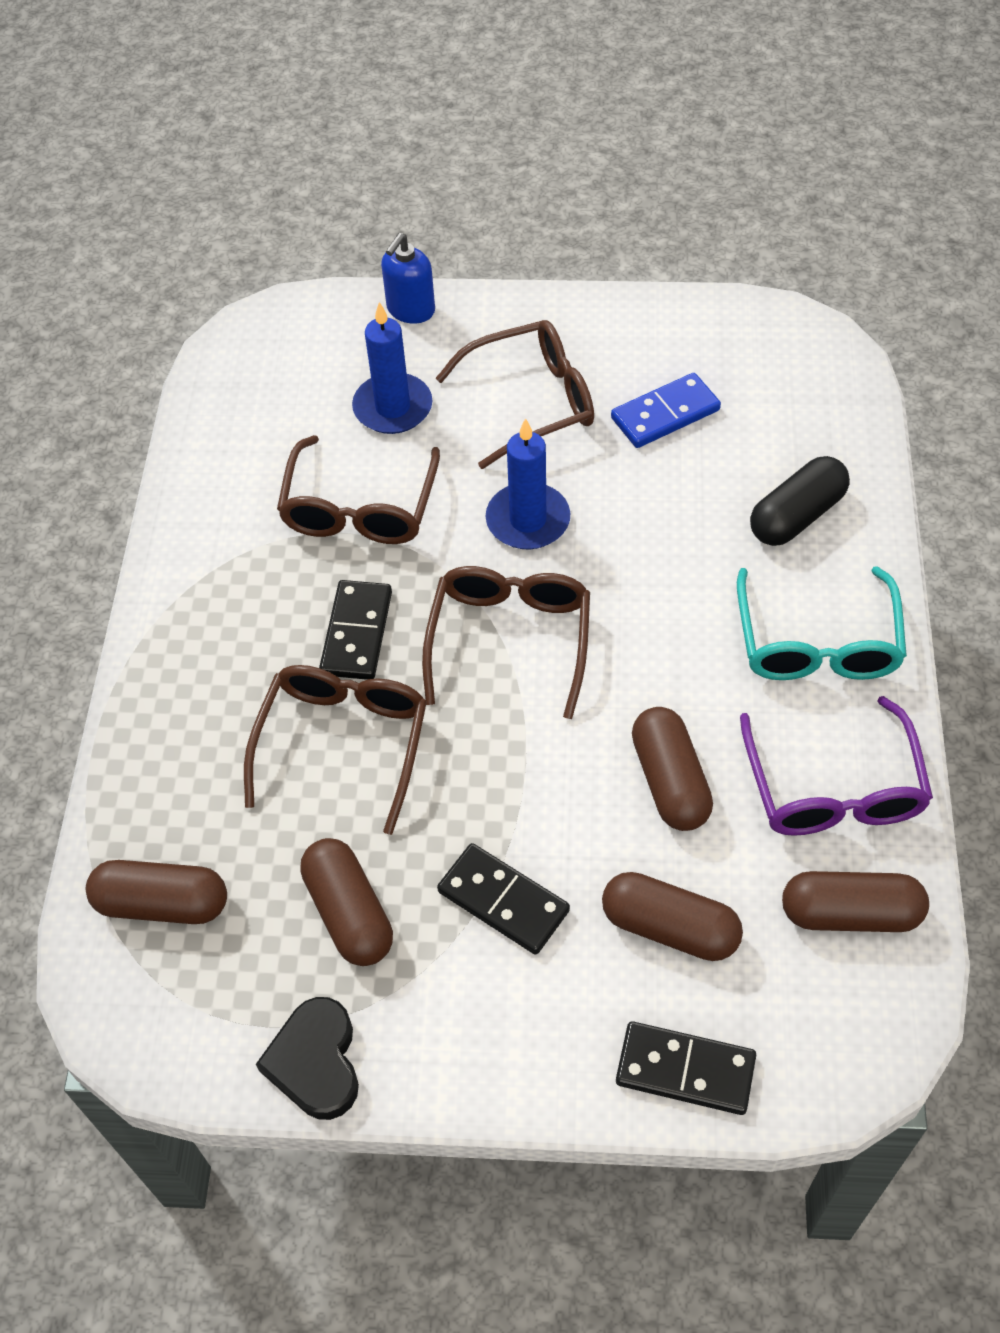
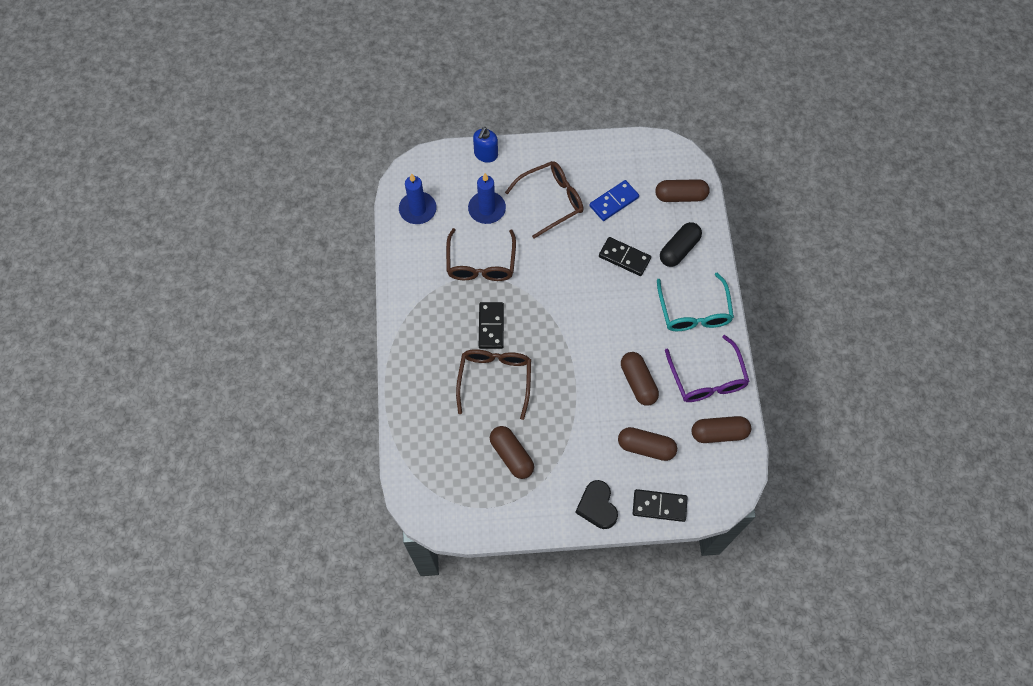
camera: 10 degrees left, 10 degrees up
brown capsule [86,860,227,924] -> brown capsule moved to [655,179,710,202]
black heart [256,997,359,1120] -> black heart moved to [575,480,618,529]
brown glasses [422,566,590,719] -> none
black domino [437,843,570,955] -> black domino moved to [599,237,651,276]
blue candle [486,418,570,550] -> blue candle moved to [399,173,437,224]

